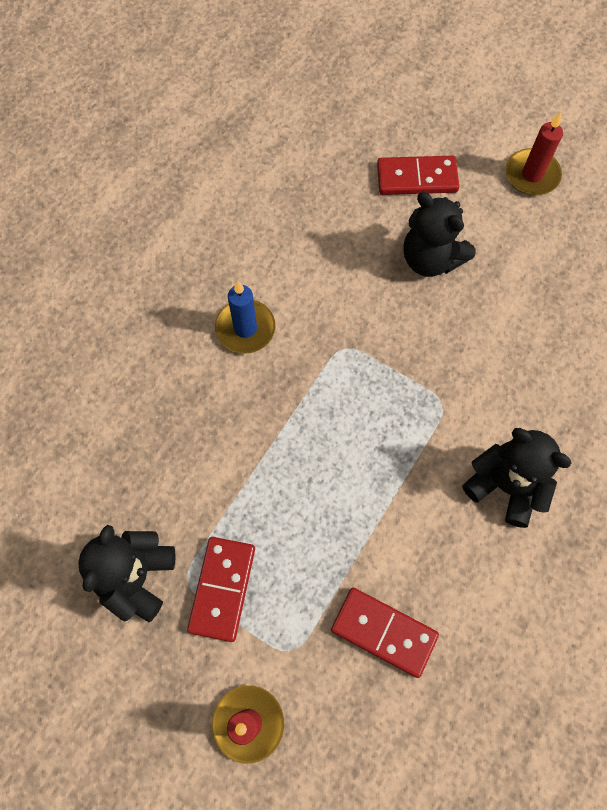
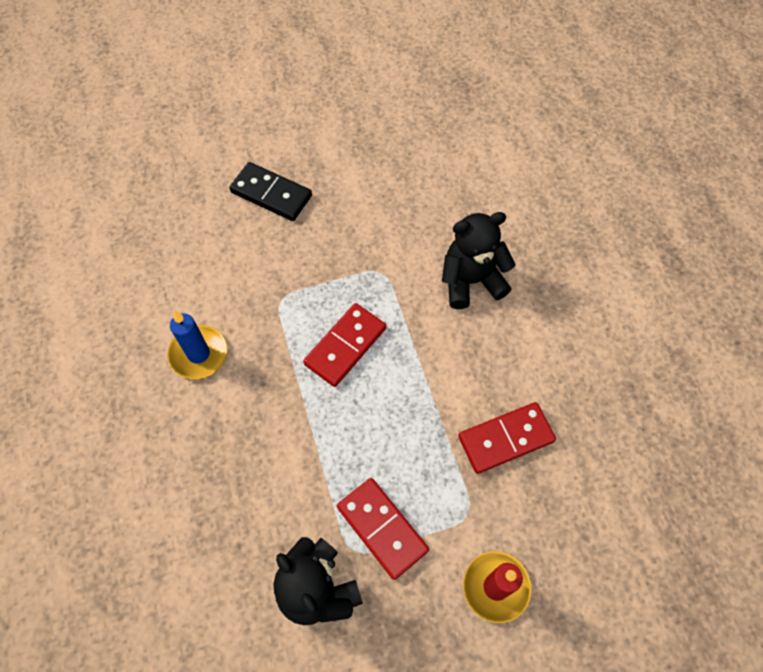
camera: 50 degrees left, 5 degrees down
red domino [377,156,459,195] -> red domino moved to [303,303,386,387]
black teddy bear [403,192,476,277] -> black domino [229,162,312,221]
red candle [506,112,563,195] -> none

